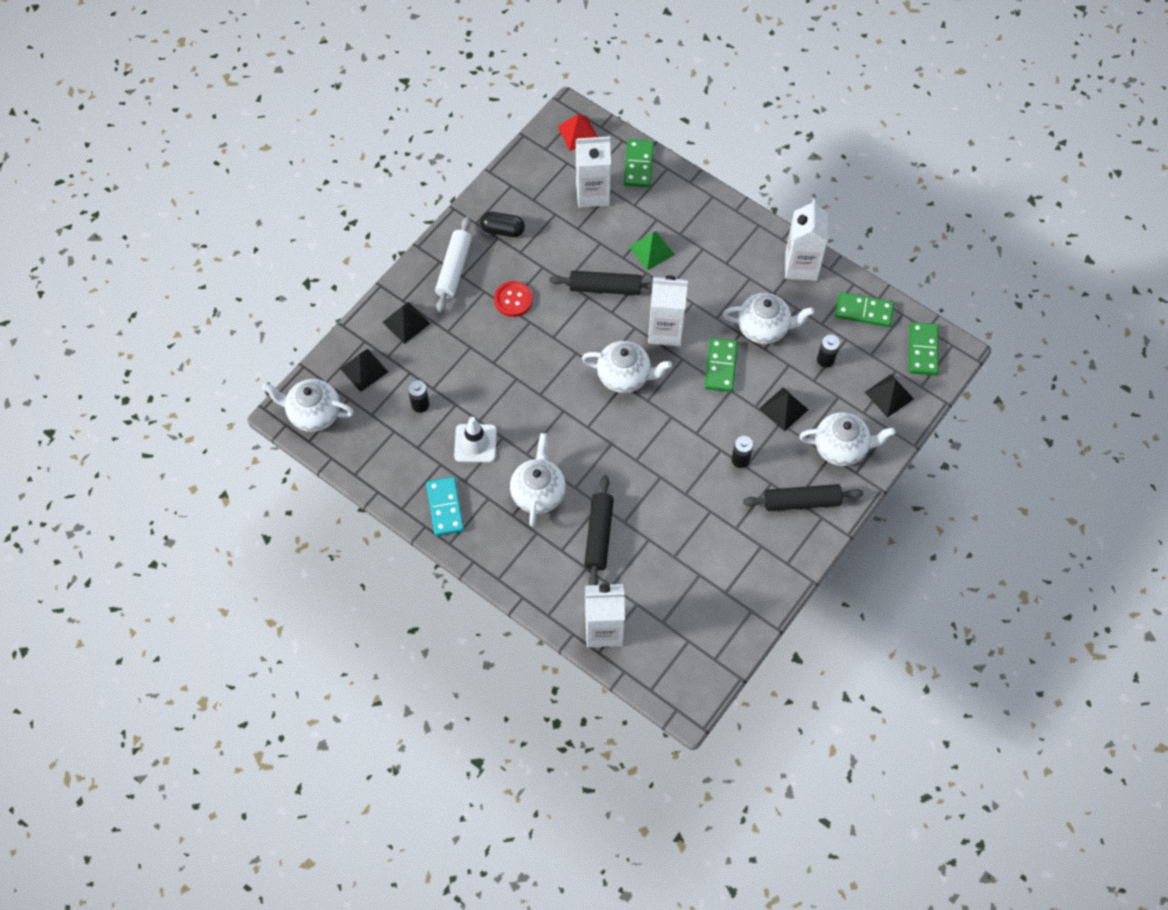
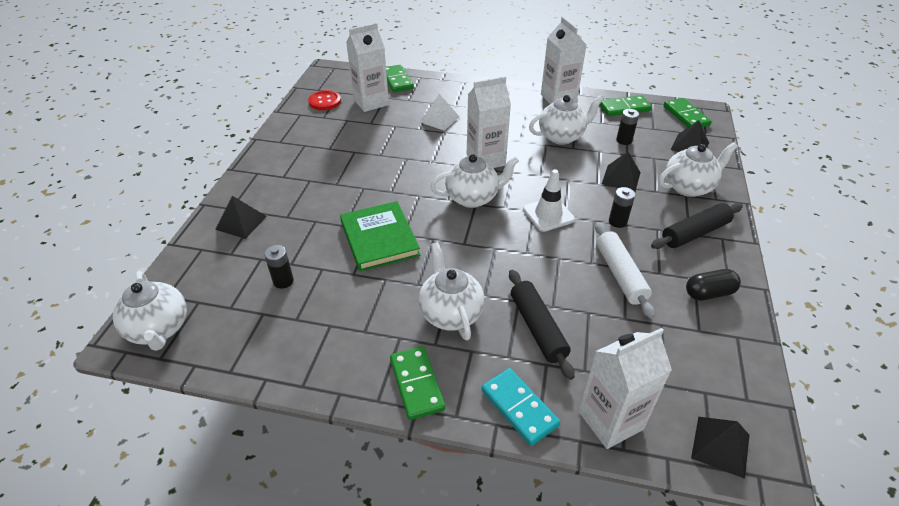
camera: 25 degrees left, 20 degrees down
white teapot [262,379,354,432] -> white teapot turned 105 degrees counterclockwise [113,271,187,351]
black pyramid [340,349,388,392] -> black pyramid moved to [691,417,749,479]
turquoise domino [426,477,464,536] -> turquoise domino moved to [482,368,560,446]
white rolling pin [435,217,472,312] -> white rolling pin moved to [595,222,655,318]
white traffic cone [454,417,497,463] -> white traffic cone moved to [523,169,575,232]
black capsule [480,212,525,237] -> black capsule moved to [686,269,741,301]
red button [494,281,533,317] -> red button moved to [308,90,341,110]
black rolling pin [549,271,653,295] -> none
red pyramid [557,114,598,151] -> none
green pyramid [629,231,675,270] -> white pyramid [420,94,459,131]
green domino [705,338,738,392] -> green domino moved to [390,346,445,420]
none -> green book [340,201,420,272]

